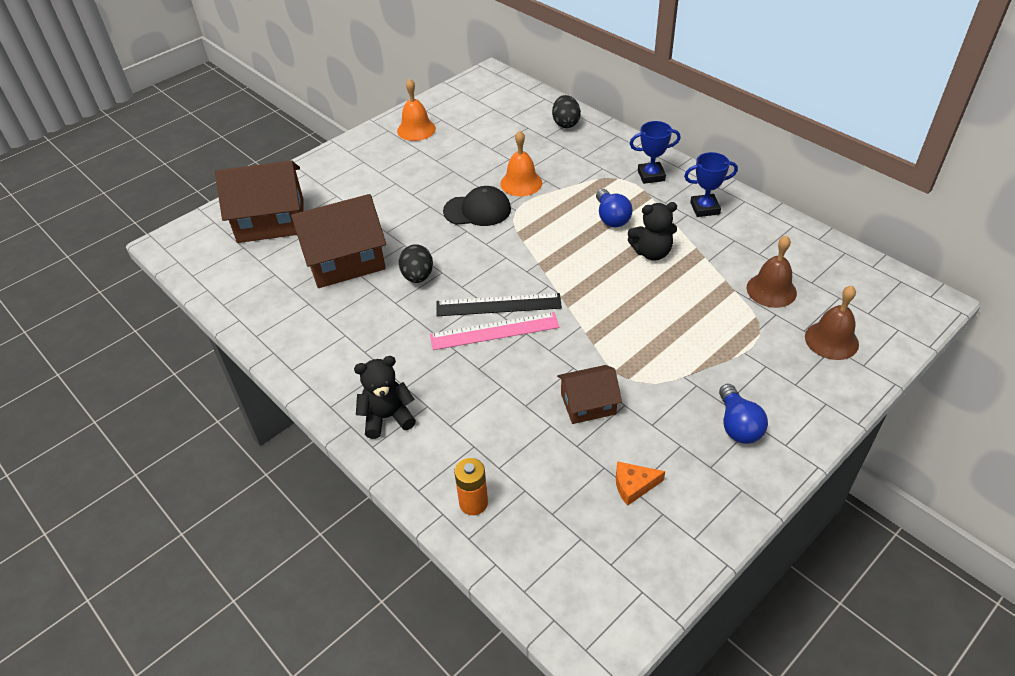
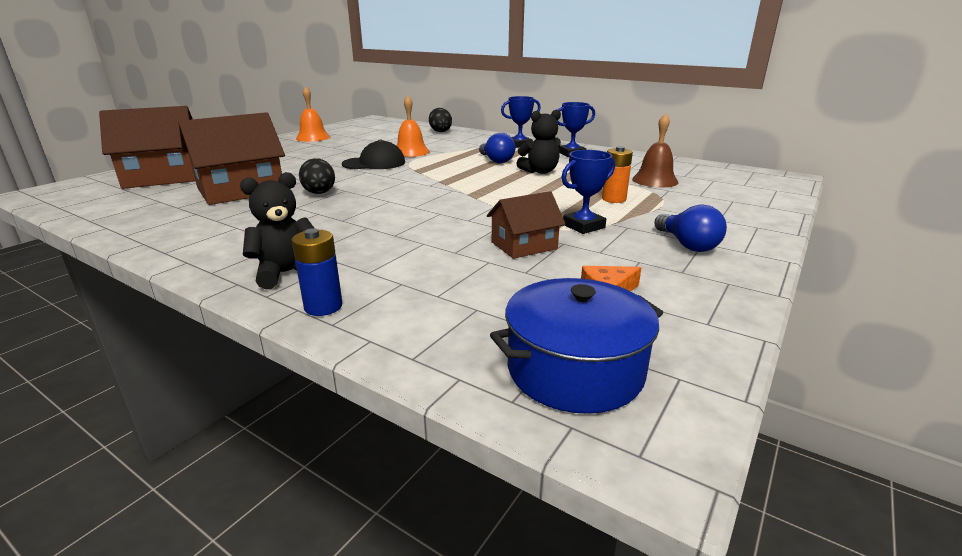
camera: 15 degrees left, 20 degrees down
pink ruler [430,312,559,350] -> none
black ruler [436,293,562,316] -> none
orange battery [454,458,488,515] -> orange battery moved to [602,146,633,203]
brown bell [805,286,859,360] -> none
none -> blue battery [292,228,342,316]
none -> blue pot [490,278,663,414]
none -> blue trophy [561,150,615,234]

